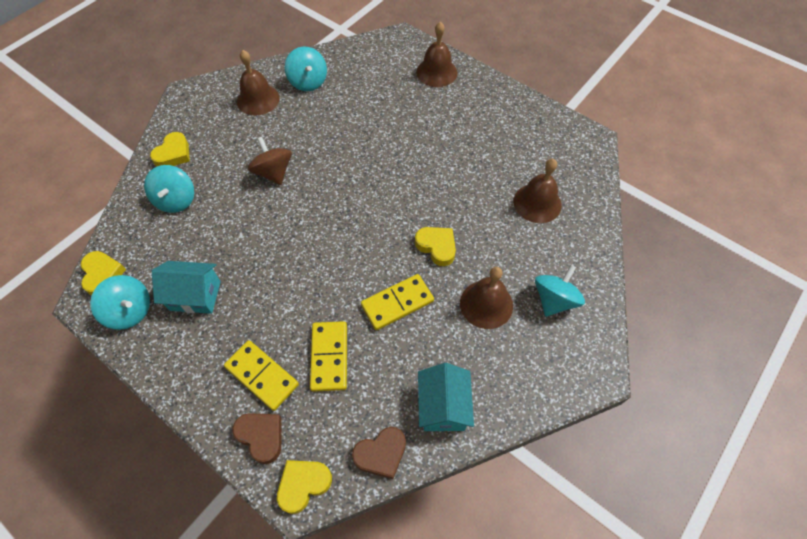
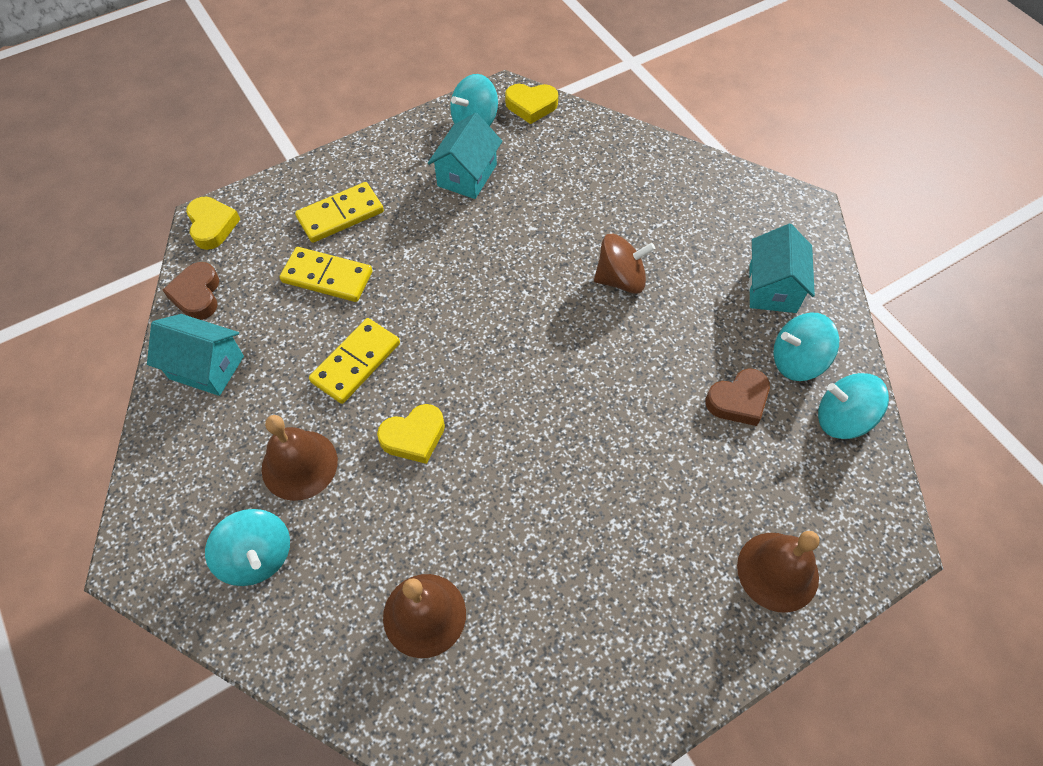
camera: 110 degrees right, 0 degrees up
turquoise spinning top [144,165,194,213] -> turquoise spinning top moved to [818,373,889,439]
yellow heart [150,132,190,167] -> none
brown heart [232,413,282,464] -> brown heart moved to [705,368,770,426]
brown bell [237,50,280,115] -> turquoise house [748,224,815,313]
yellow domino [361,274,434,330] -> yellow domino turned 45 degrees clockwise [309,318,400,404]

